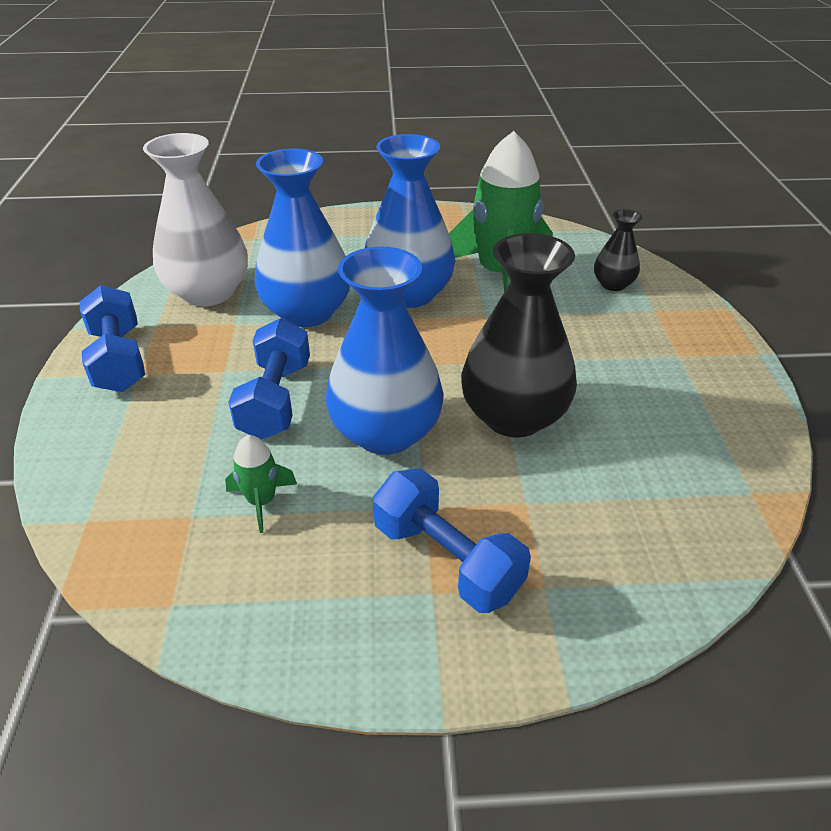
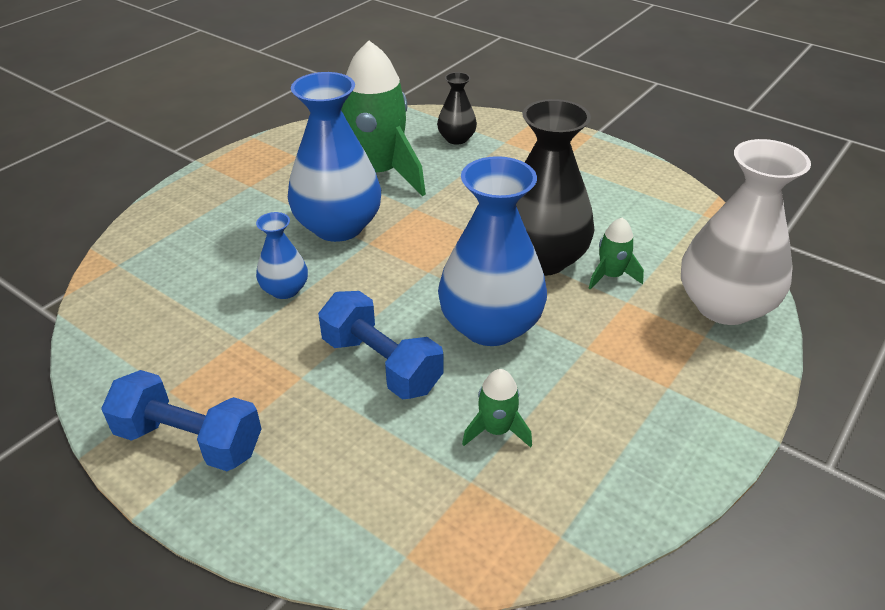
camera: 50 degrees left, 0 degrees up
white vase [143,133,248,306] -> white vase moved to [681,139,811,325]
blue vase [254,149,350,327] -> blue vase [256,212,308,299], size x0.50
blue dumbbell [373,468,531,613] -> none
none -> green rocket [589,217,644,290]

